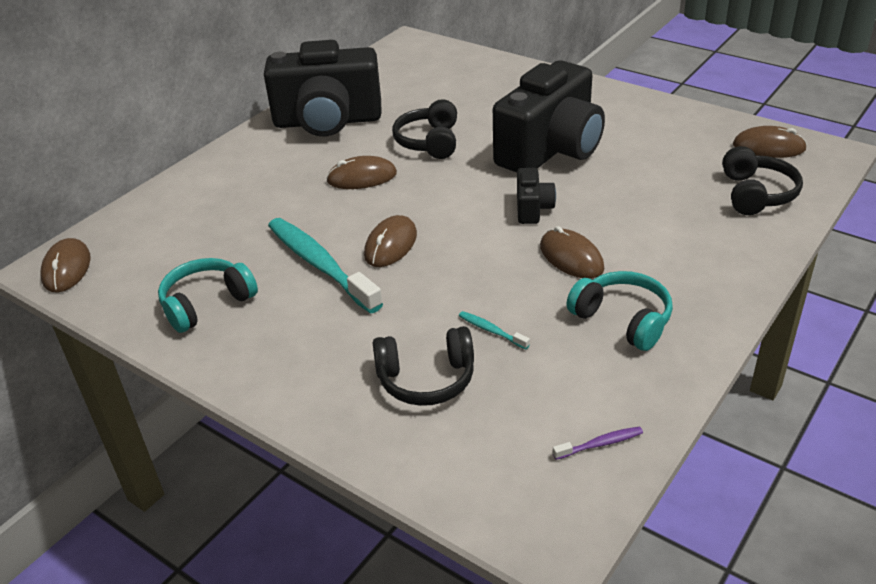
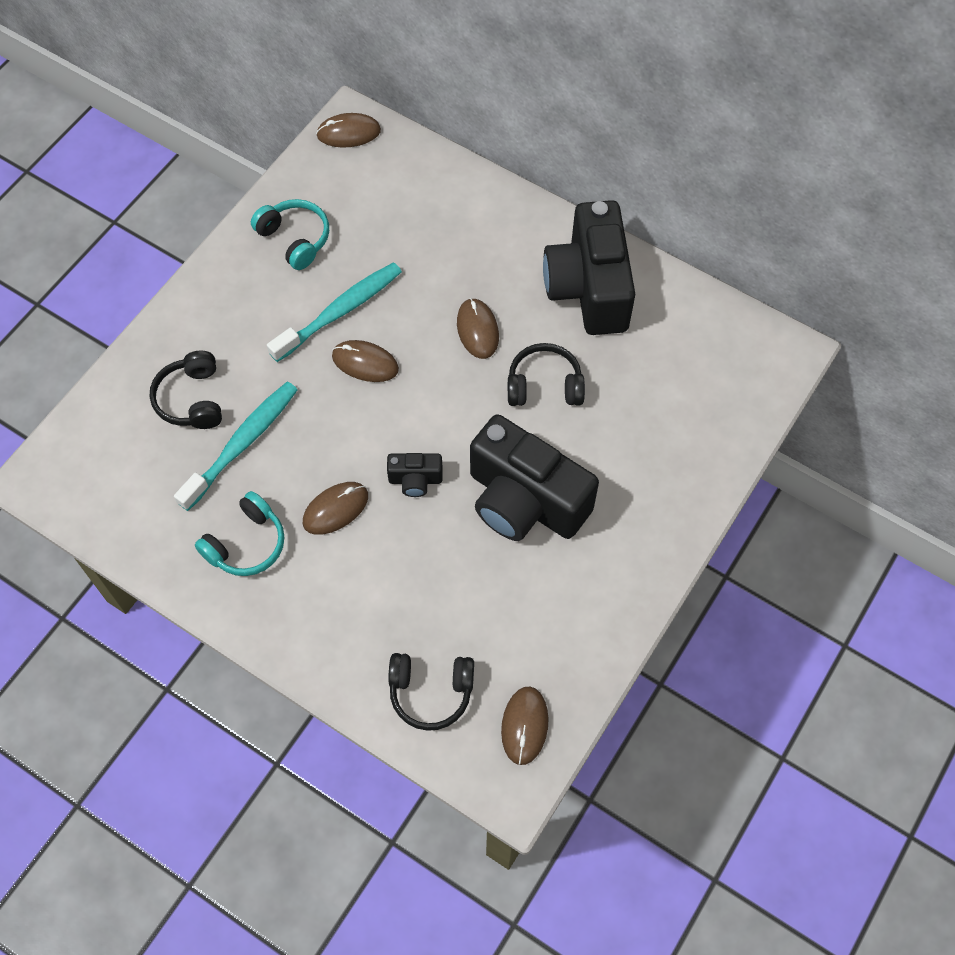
camera: 85 degrees right, 25 degrees up
turquoise toothbrush [459,311,530,349] -> turquoise toothbrush [174,382,298,511], size x2.45
purple toothbrush [553,426,643,460] -> none

